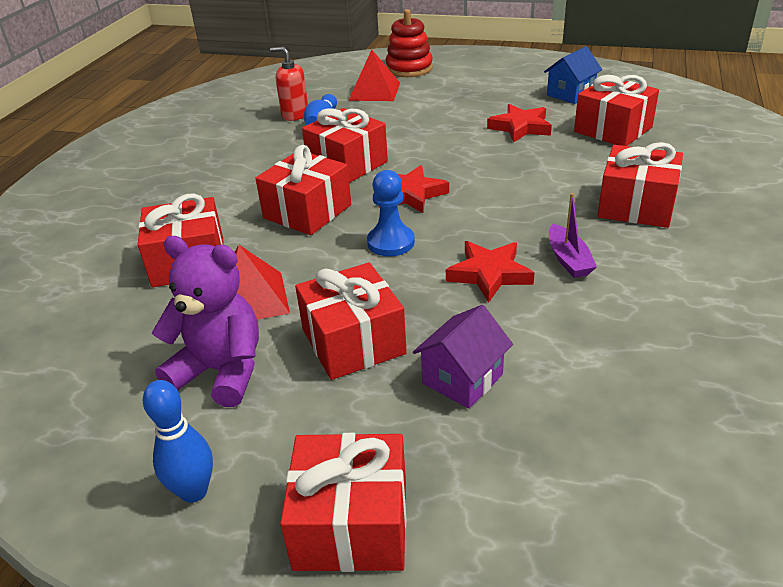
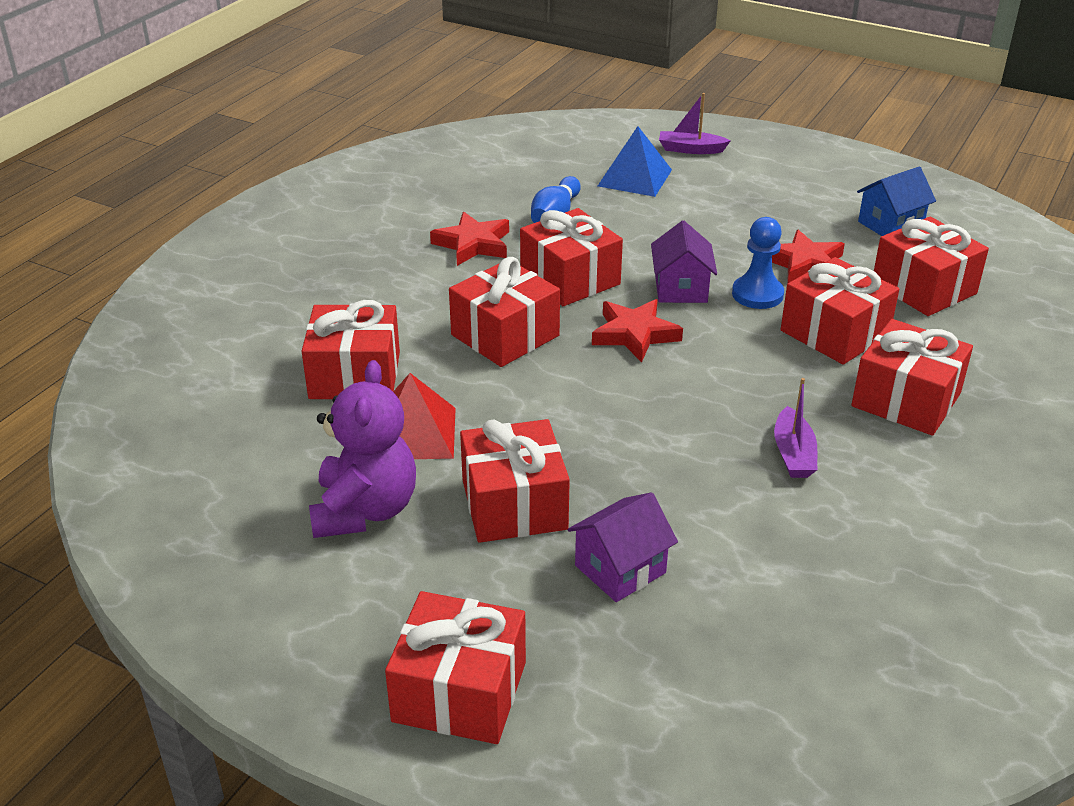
camera: 10 degrees right, 0 degrees up
blue bowling pin [143,380,213,503] -> none
purple teddy bear [152,236,259,407] -> purple teddy bear turned 60 degrees clockwise [309,360,416,538]
red soap dispenser [270,47,308,121] -> none
red pyramid [348,50,400,101] -> blue pyramid [598,126,672,197]
blue pawn [367,170,415,256] -> blue pawn moved to [732,217,784,309]
red stacking toy [385,9,433,77] -> purple boat [659,93,731,154]
red star [446,241,535,303] -> red star moved to [430,212,509,266]
none -> purple house [651,221,717,303]
none -> red gift [781,257,899,365]

